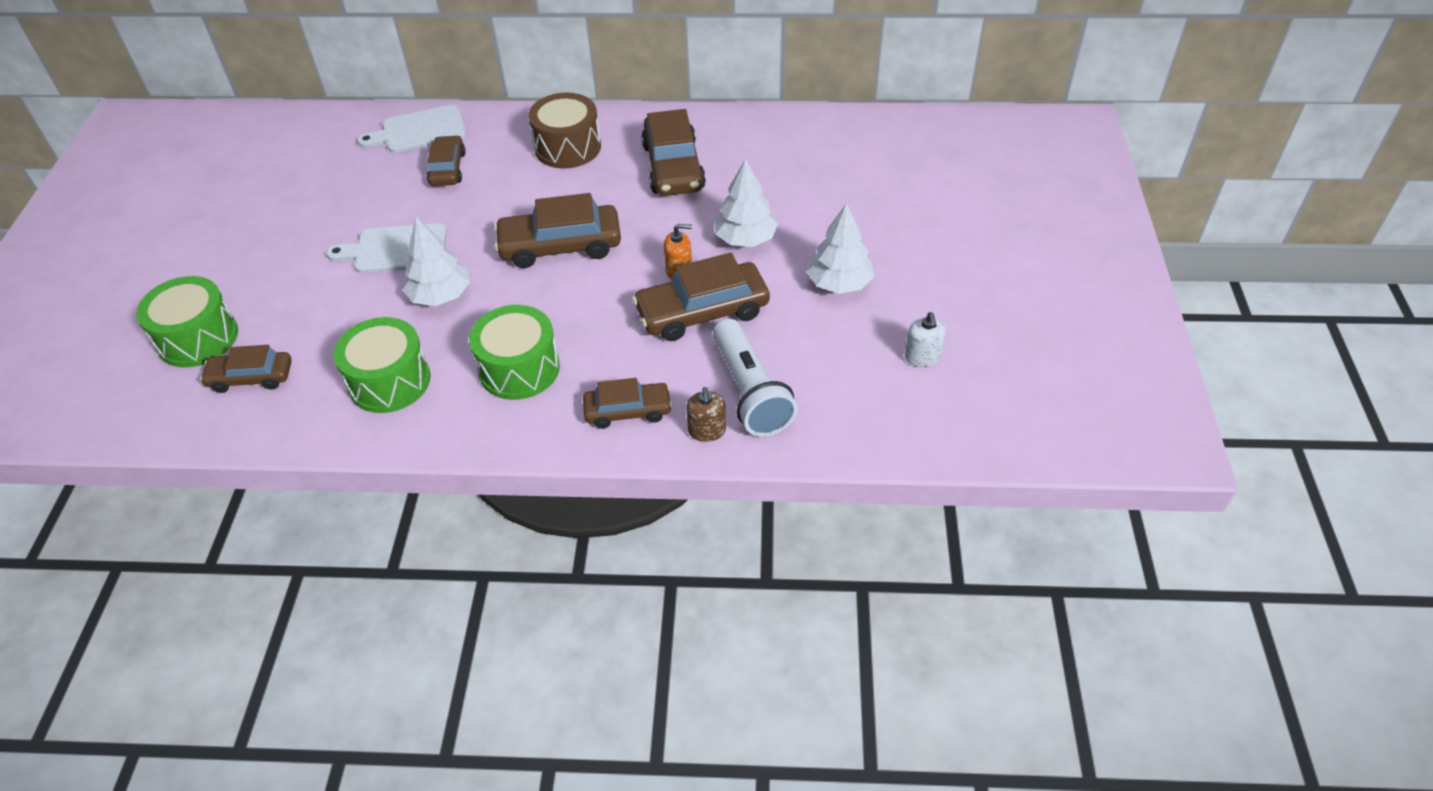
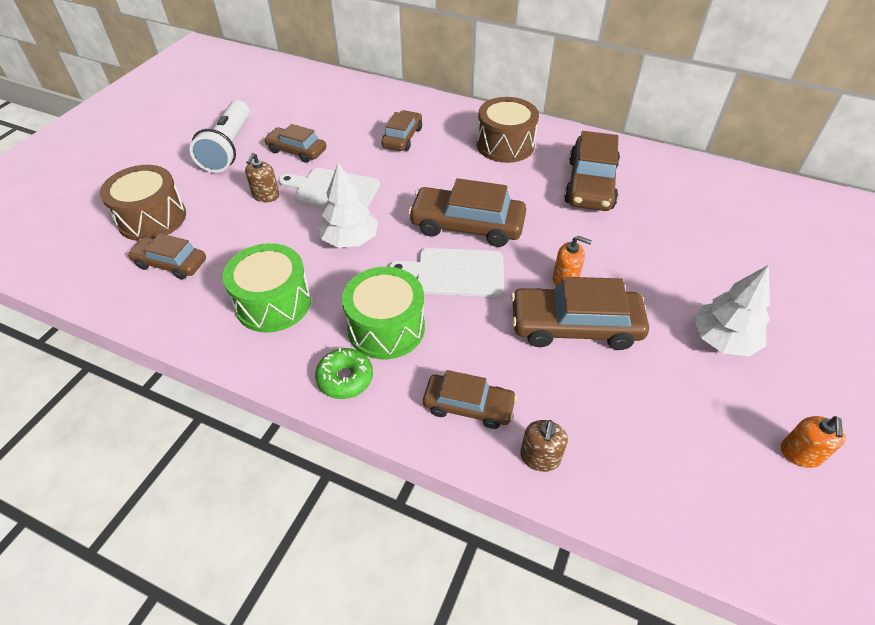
camera: 20 degrees right, 0 degrees up
green drum [136,276,238,367] -> brown drum [100,165,186,241]
white cutting board [357,105,466,153] -> white cutting board moved to [389,248,504,297]
white flashlight [713,318,798,437] -> white flashlight moved to [190,100,250,173]
white tree [715,159,778,247] -> none
white soap dispenser [905,312,945,367] -> orange soap dispenser [781,416,846,468]
none -> brown soap dispenser [245,153,279,202]
none -> brown car [264,124,326,163]
none -> green donut [315,348,373,399]

